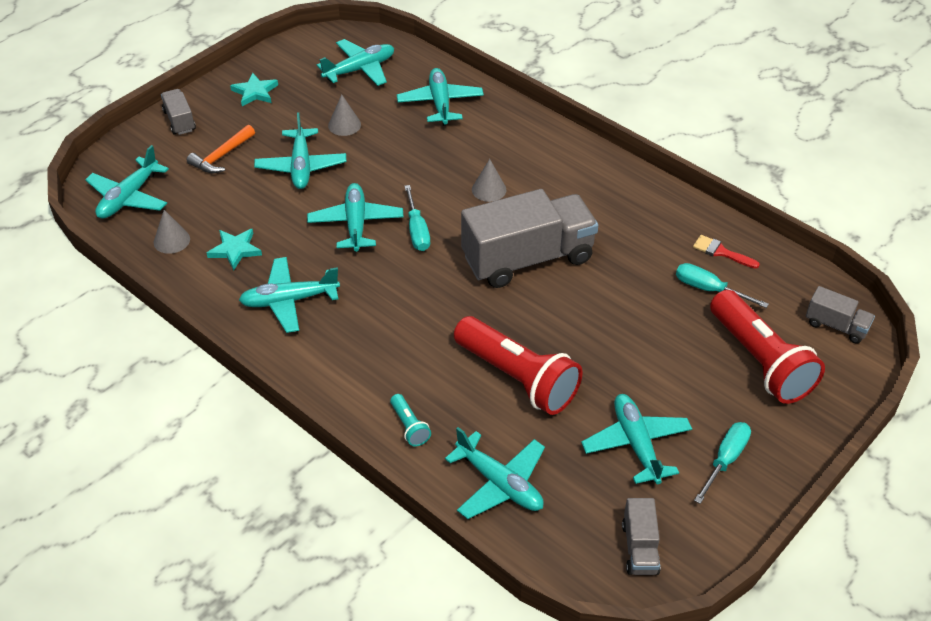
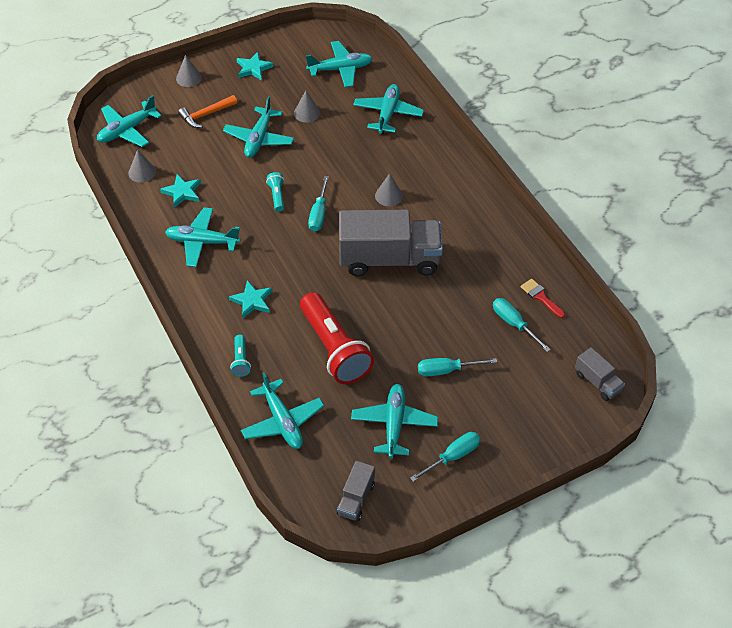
camera: 20 degrees right, 5 degrees up
grey truck [161,89,196,135] -> grey cone [176,55,202,87]
turquoise plane [307,183,404,252] -> turquoise flashlight [266,172,284,212]
red flashlight [710,290,825,404] -> none
none -> turquoise star [229,280,272,318]
none -> turquoise screwdriver [418,358,497,376]

